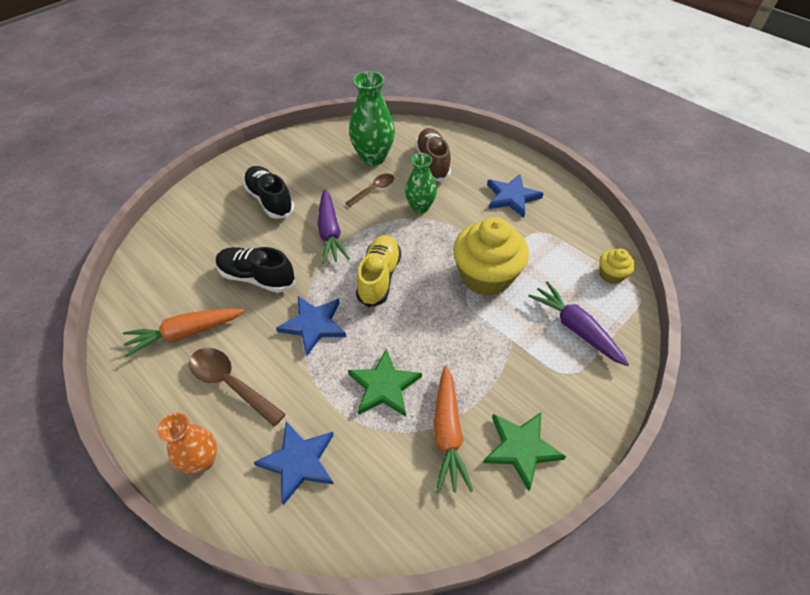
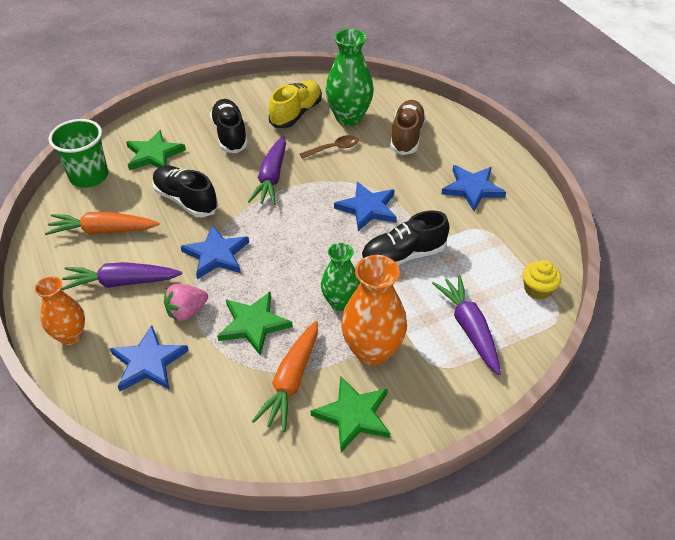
camera: 20 degrees right, 5 degrees down
brown spoon [189,348,286,427] -> purple carrot [61,262,182,290]
yellow shoe [356,235,401,307] -> yellow shoe moved to [269,80,322,128]
green vase [405,153,437,214] -> green vase moved to [321,243,360,311]
yellow cupcake [453,217,529,296] -> black shoe [361,210,450,265]
none -> green cup [48,119,108,188]
none -> green star [126,130,186,170]
none -> pink strawberry [164,284,208,322]
none -> blue star [334,182,397,231]
none -> orange vase [341,255,407,366]

